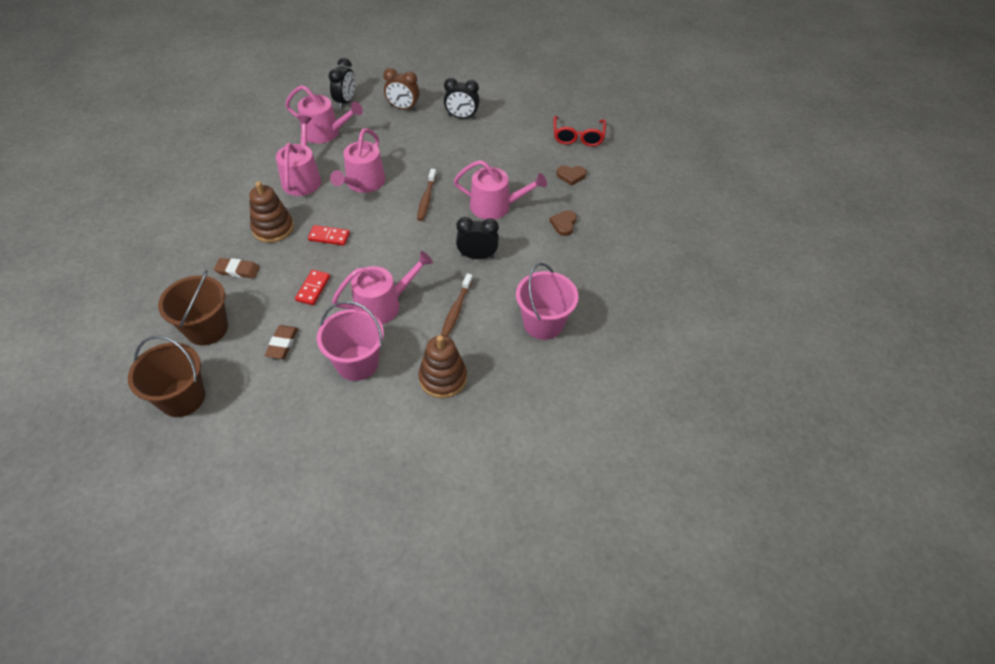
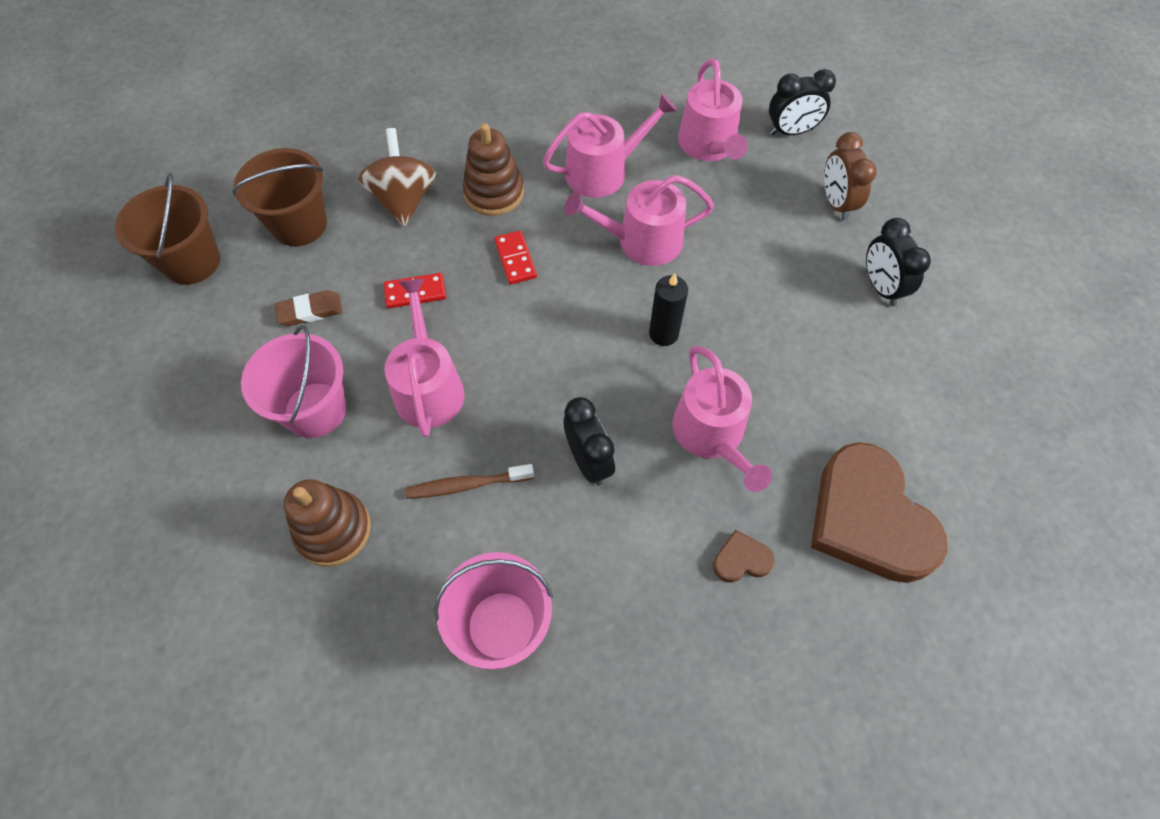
camera: 65 degrees right, 10 degrees up
brown eraser [214,258,260,278] -> brown spinning top [358,128,436,227]
pink watering can [332,251,433,324] -> pink watering can turned 135 degrees counterclockwise [385,279,465,437]
brown toothbrush [417,169,437,221] -> black candle [649,273,688,346]
red glasses [554,116,606,146] -> none
brown heart [556,165,587,186] -> brown heart [811,442,948,583], size x2.45

